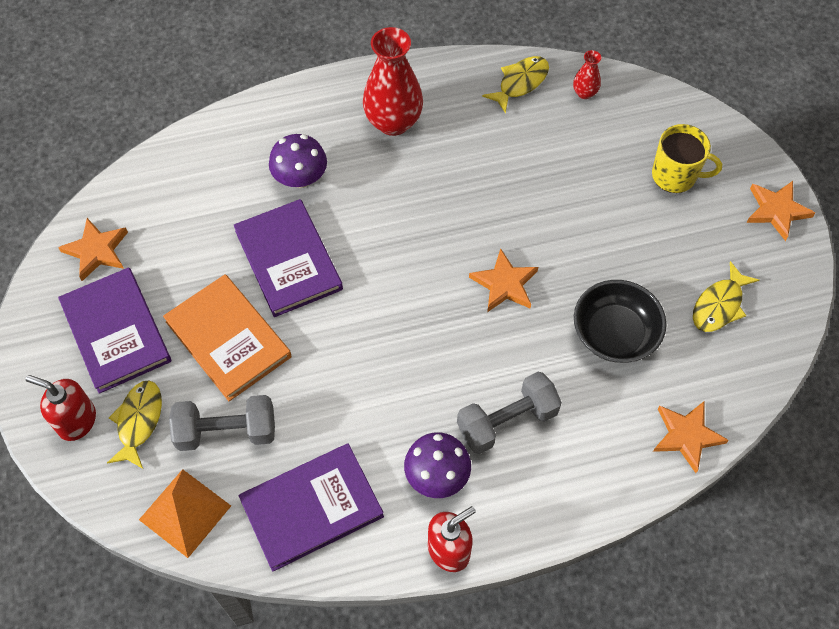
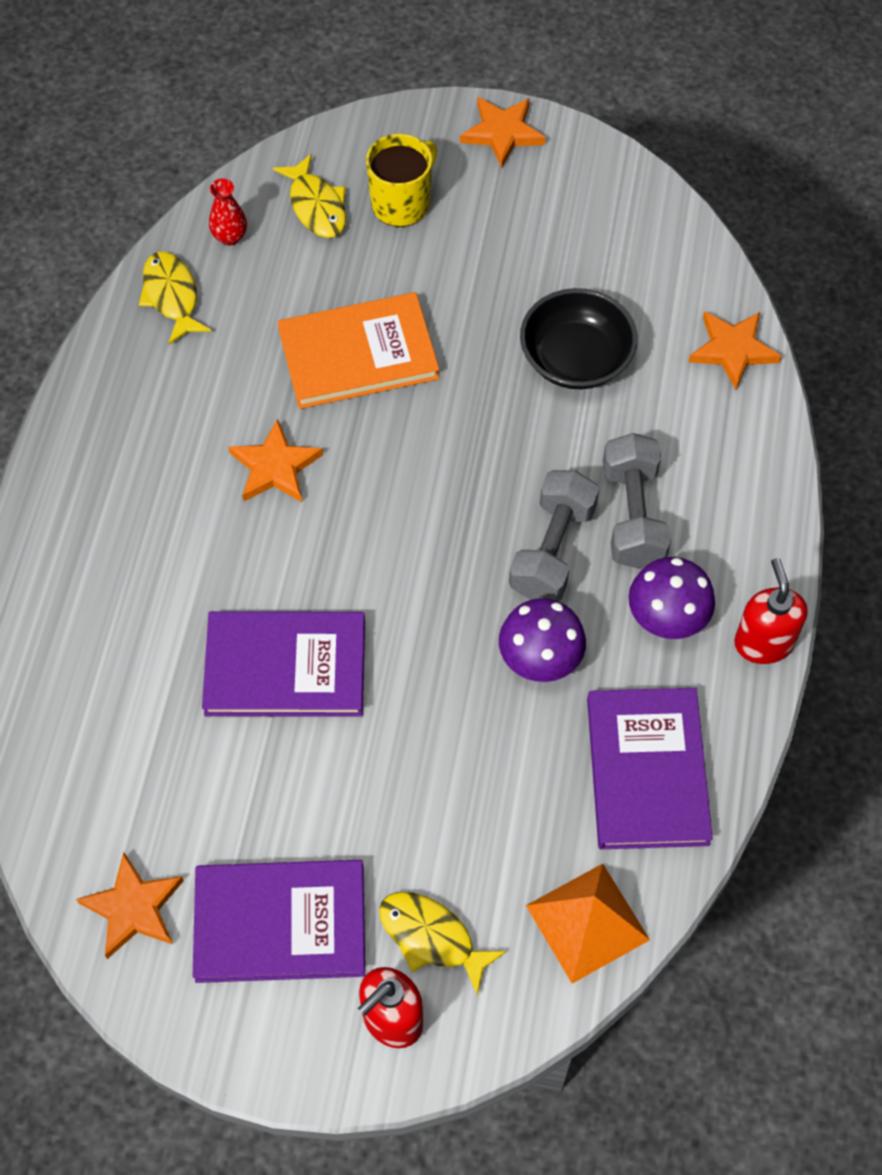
camera: 65 degrees left, 0 degrees up
orange book [163,274,291,401] -> orange book moved to [278,292,439,409]
grey dumbbell [169,395,275,451] -> grey dumbbell moved to [509,470,599,601]
purple mushroom [269,134,327,188] -> purple mushroom moved to [499,598,586,682]
red vase [363,27,423,136] -> none
orange star [469,248,538,312] -> orange star moved to [228,419,323,502]
yellow fish [693,261,759,332] -> yellow fish moved to [273,154,346,238]

